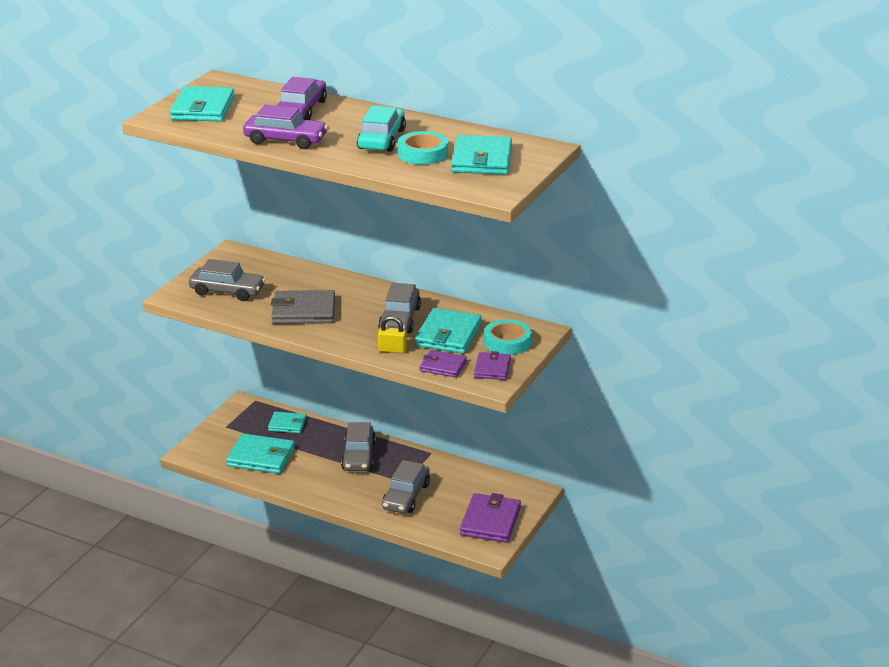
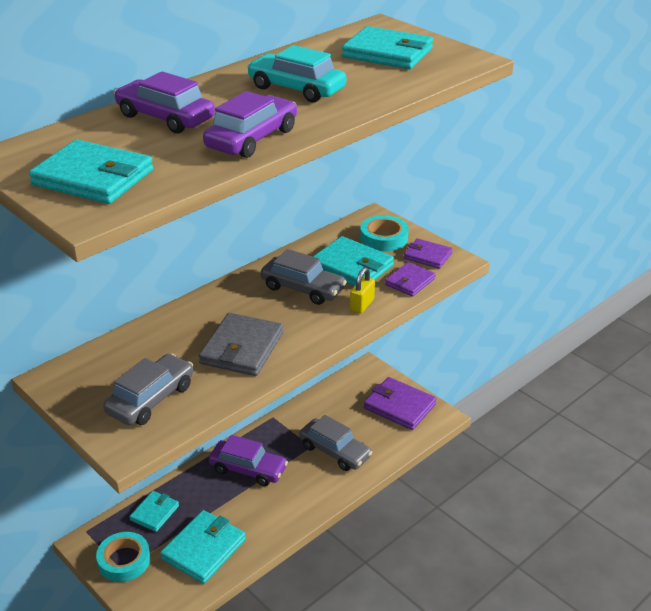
camera: 70 degrees left, 5 degrees up
grey car [341,422,376,471] -> purple car [209,435,288,486]
turquoise tape [397,131,448,165] -> turquoise tape moved to [96,532,150,582]

